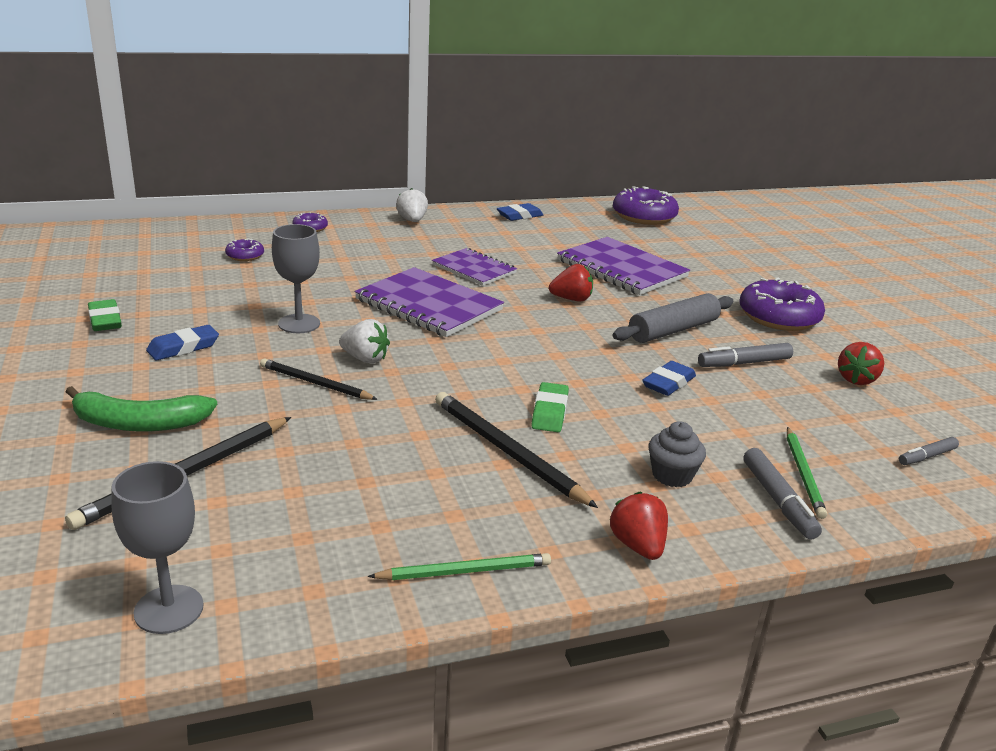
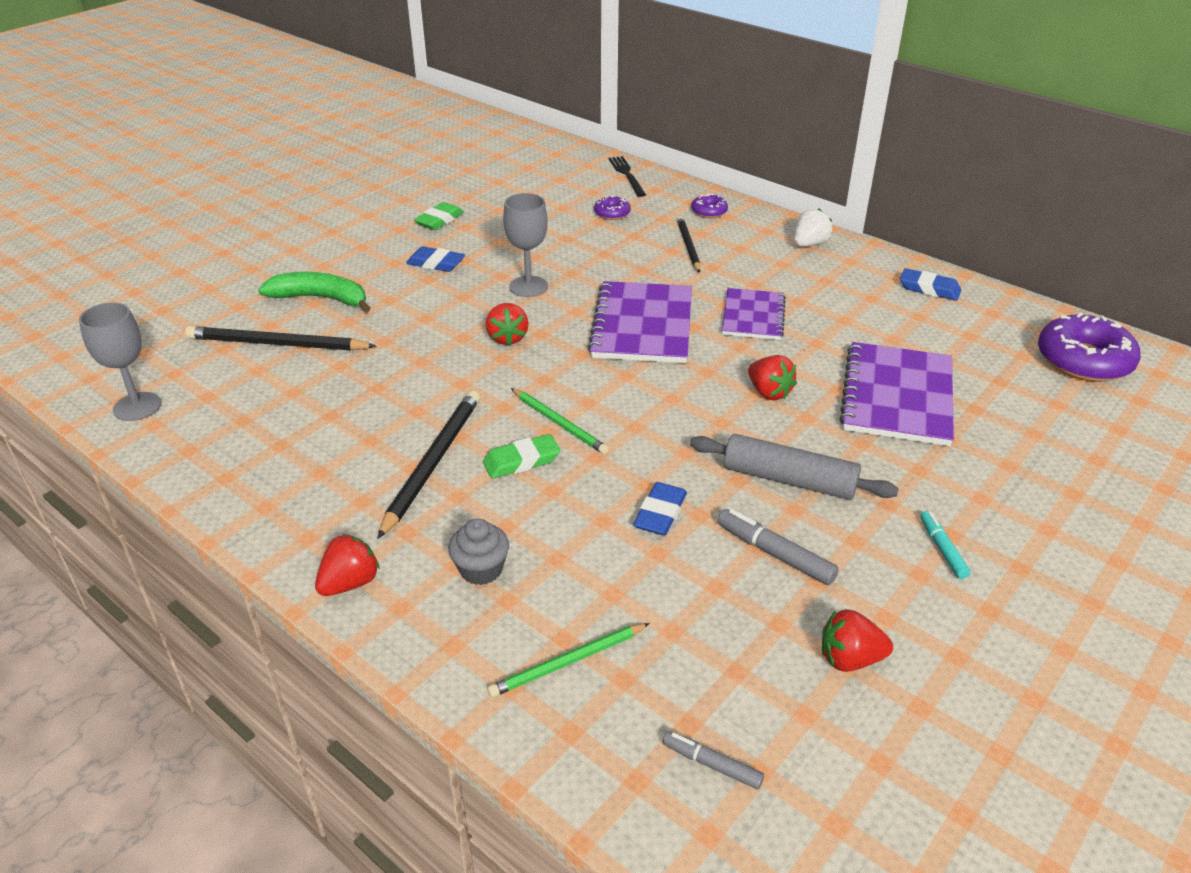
camera: 60 degrees right, 10 degrees up
green banana [66,386,217,432] -> green banana turned 135 degrees clockwise [258,272,370,312]
black pencil [260,358,378,400] -> black pencil moved to [677,216,701,273]
white strawberry [339,319,390,363] -> red strawberry [486,303,529,346]
green pencil [368,553,551,580] -> green pencil moved to [511,388,609,454]
blue eraser [642,361,696,396] -> blue eraser turned 75 degrees counterclockwise [633,482,687,535]
purple donut [740,278,825,331] -> turquoise marker [920,511,970,579]
grey marker [744,448,822,540] -> none
none -> black fork [608,156,646,197]

